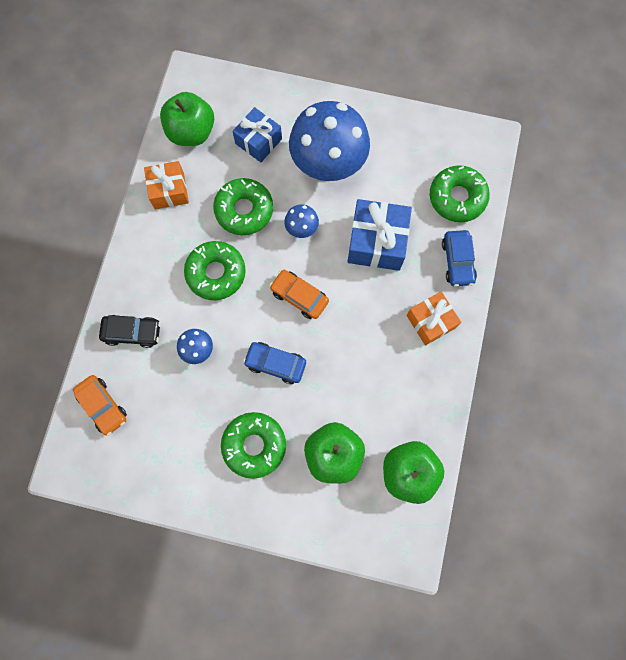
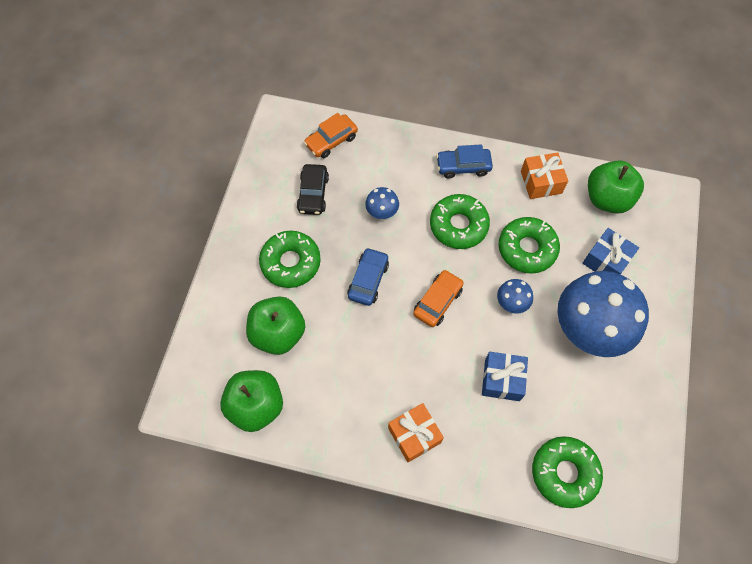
camera: 90 degrees right, 10 degrees down
black car [99,315,161,348] -> black car moved to [297,164,329,215]
blue gift [347,199,412,271] -> blue gift [482,352,528,401], size x0.67
blue car [442,230,477,287] -> blue car moved to [436,144,493,178]

